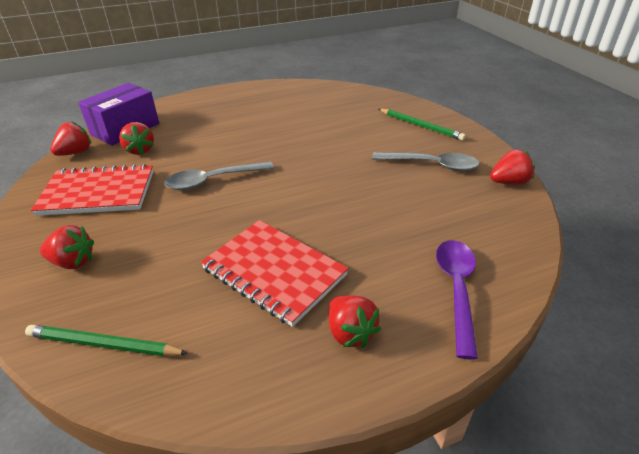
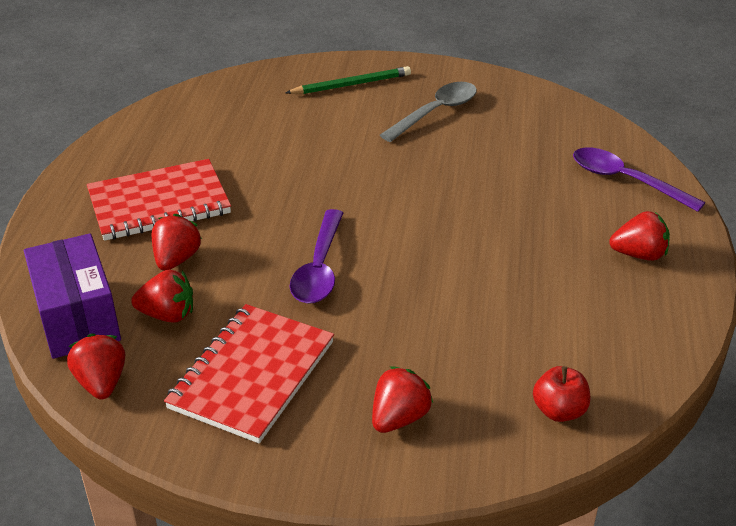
camera: 60 degrees left, 0 degrees up
green pencil [25,325,189,357] -> red apple [533,366,590,422]
grey spoon [164,161,274,190] -> purple spoon [290,209,343,304]
red notebook [201,220,349,327] -> red notebook moved to [87,159,231,241]
red strawberry [490,149,535,185] -> red strawberry moved to [152,214,202,271]

